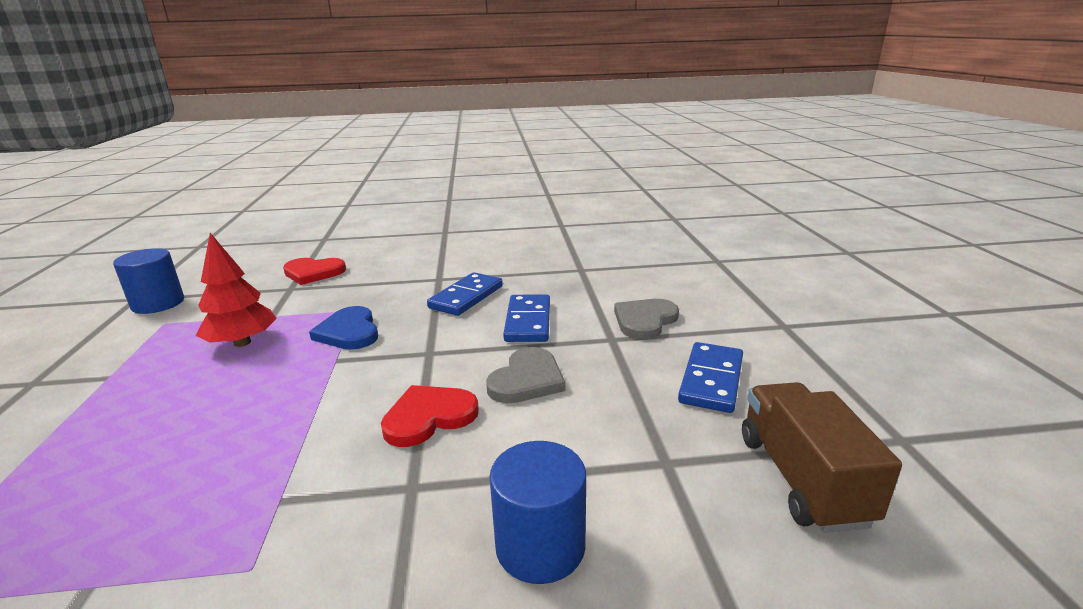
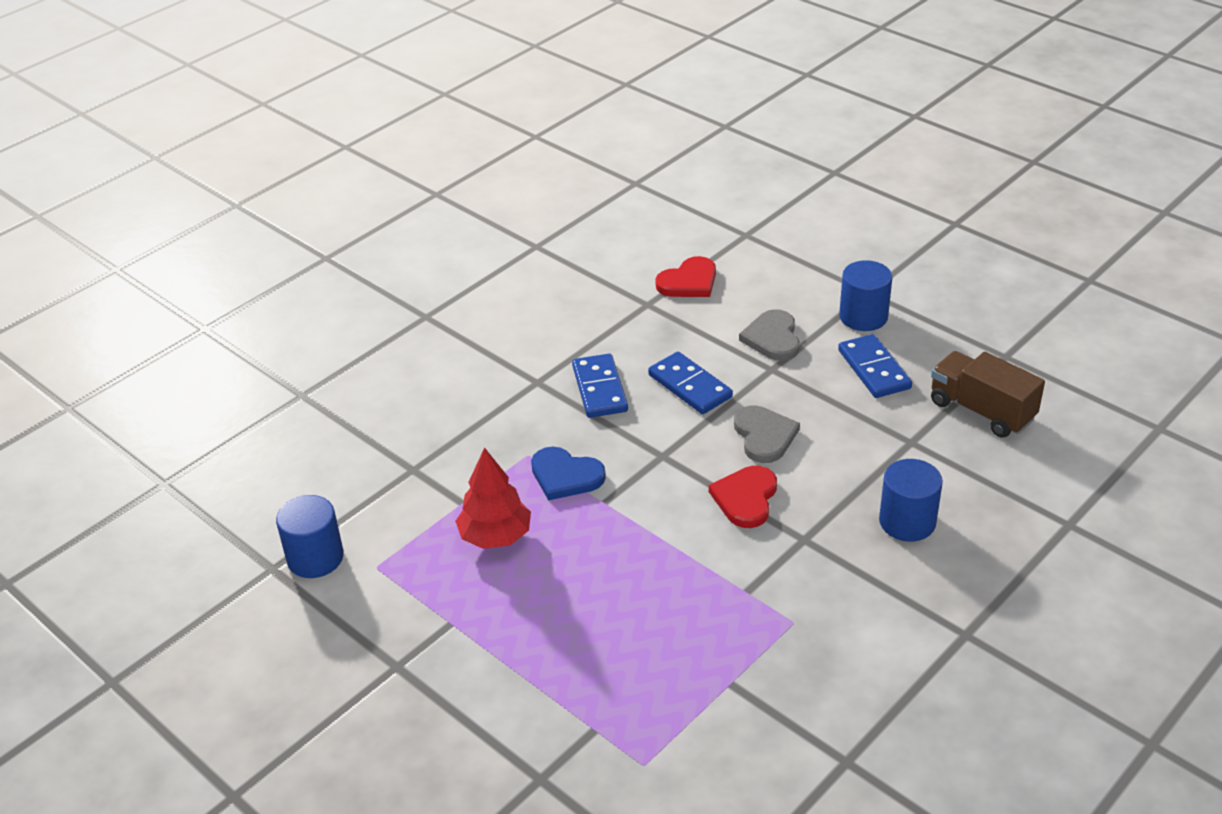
camera: 40 degrees left, 15 degrees up
red heart [283,258,346,285] -> red heart moved to [655,256,716,297]
none -> blue cylinder [839,260,892,331]

